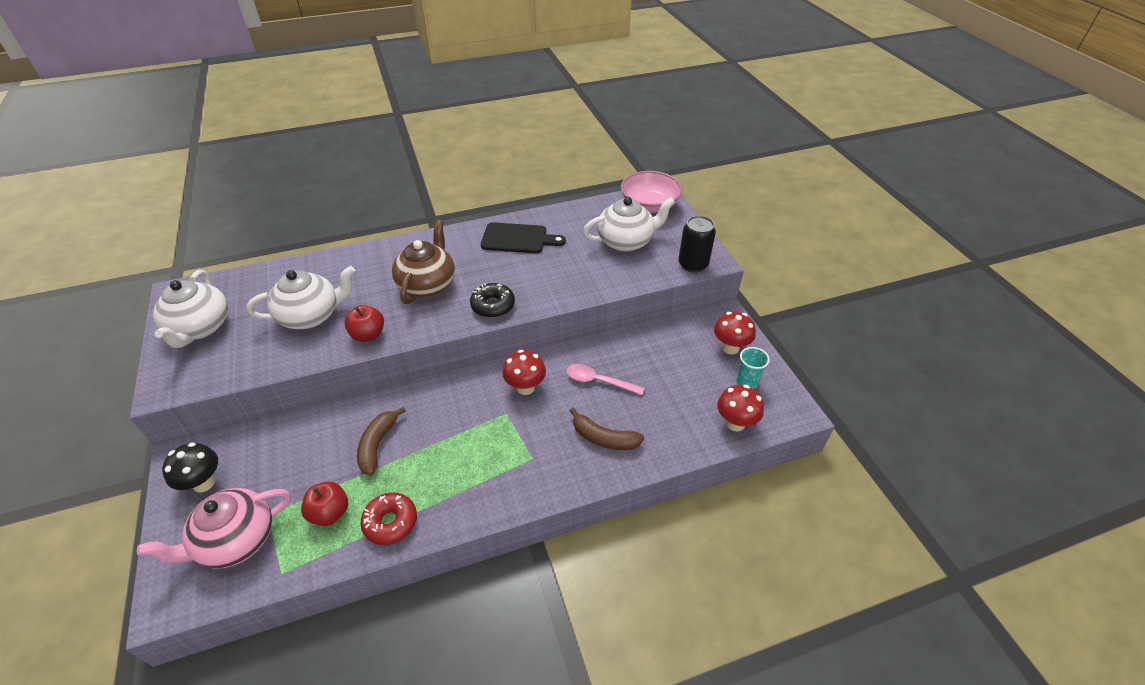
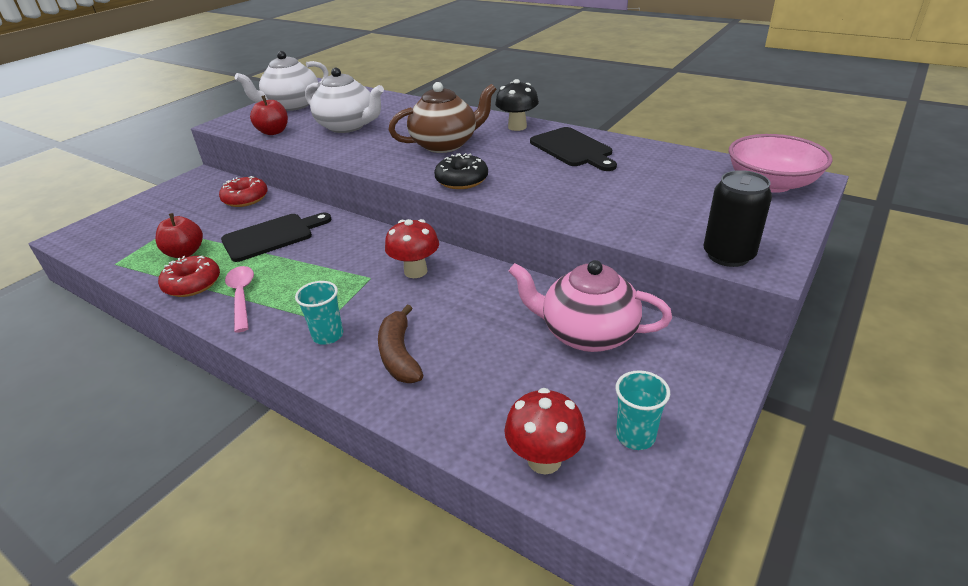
camera: 55 degrees right, 10 degrees down
pink teapot [137,488,291,569] -> pink teapot moved to [509,260,672,352]
black mushroom [162,442,218,492] -> black mushroom moved to [495,79,539,131]
red apple [344,305,384,342] -> red apple moved to [250,95,288,135]
brown banana [357,407,406,476] -> black cutting board [221,213,332,262]
pink spoon [566,364,645,395] -> pink spoon moved to [225,266,254,333]
white teapot [583,197,675,252] -> none
red mushroom [714,312,756,355] -> none
none -> red donut [219,176,268,207]
none -> turquoise cup [295,281,343,345]

